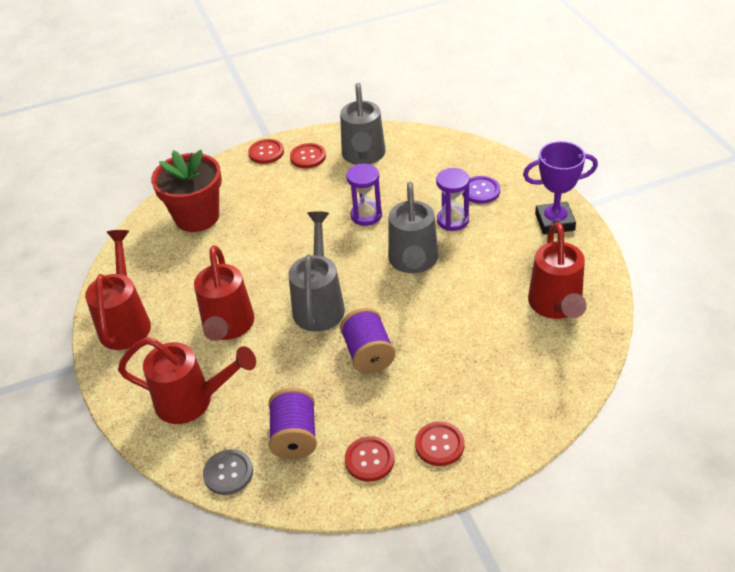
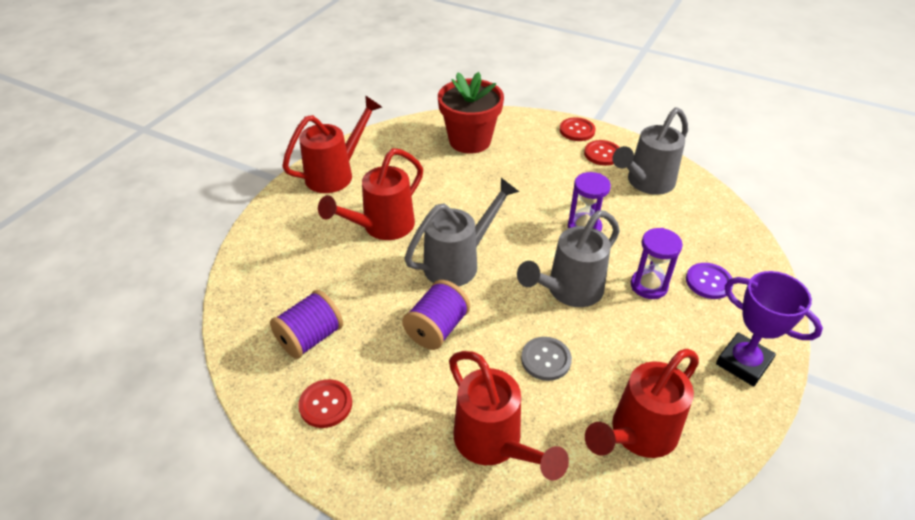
camera: 45 degrees right, 0 degrees up
red watering can [118,337,256,424] -> red watering can moved to [449,351,569,480]
grey button [203,449,253,495] -> grey button moved to [521,337,572,381]
red button [415,422,464,466] -> none

